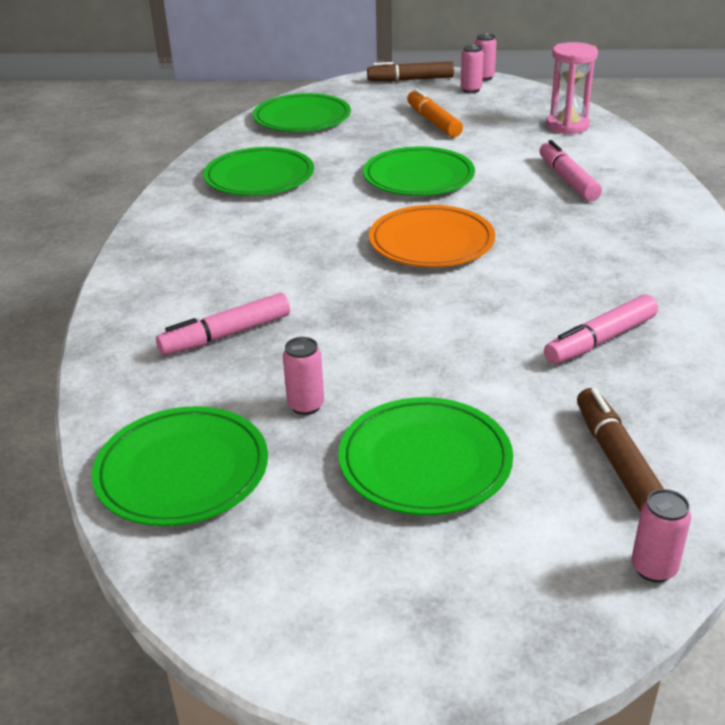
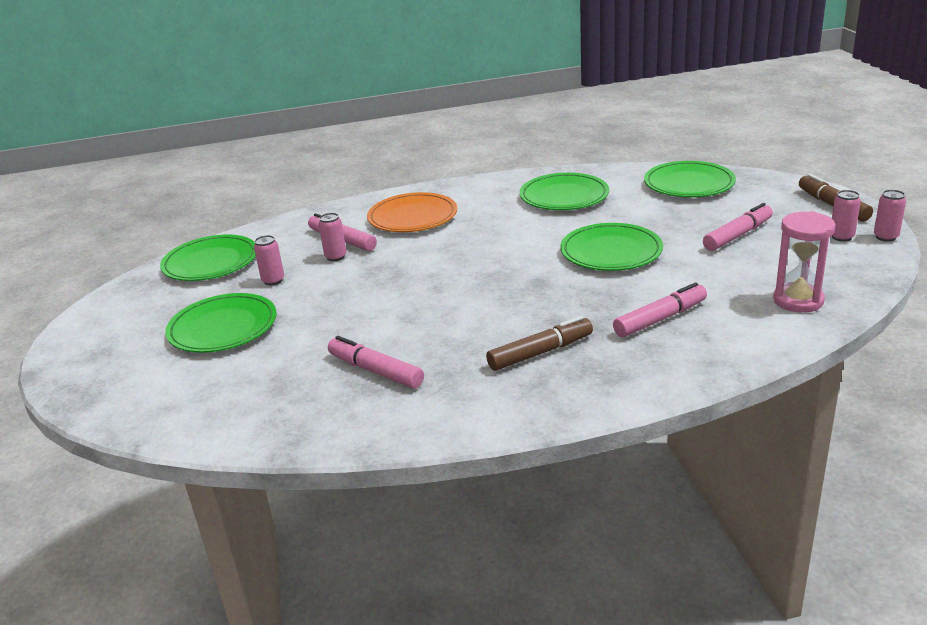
camera: 75 degrees right, 5 degrees down
orange plate [369,205,495,267] -> orange plate moved to [367,192,457,232]
orange marker [407,88,463,137] -> pink marker [703,203,773,251]
brown marker [577,388,664,512] -> brown marker moved to [486,316,593,371]
pink can [631,489,691,583] -> pink can moved to [319,213,346,261]

